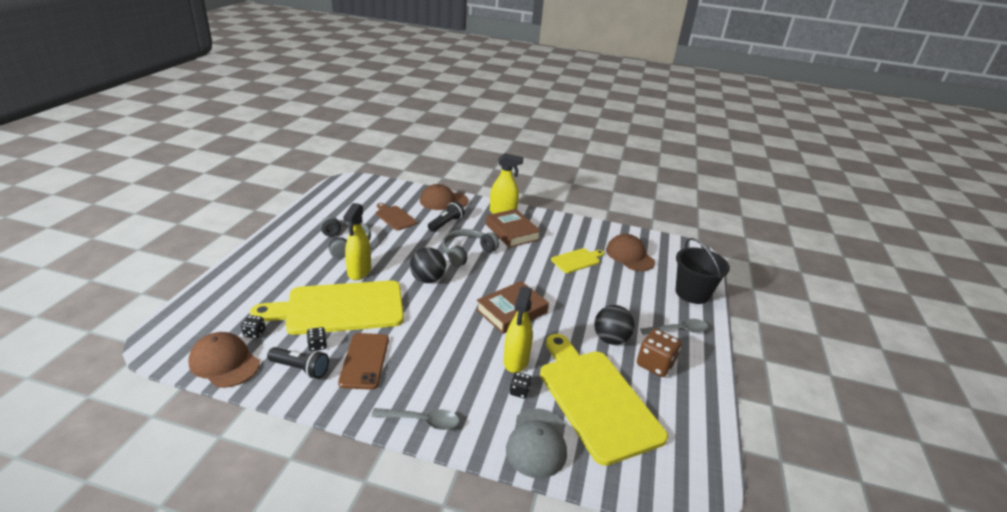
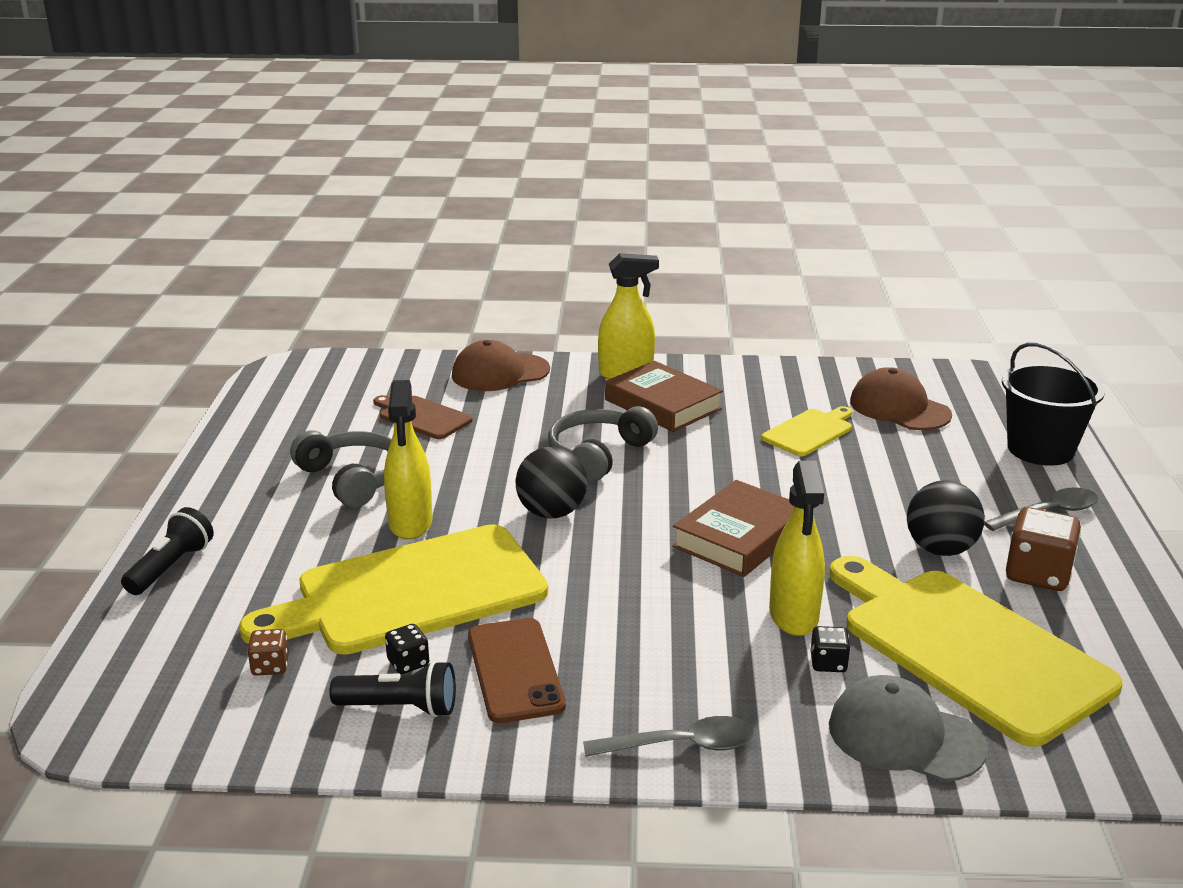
camera: 10 degrees left, 5 degrees down
brown cap [188,332,260,388] -> none
black dice [241,315,266,339] -> brown dice [247,629,289,676]
black flashlight [428,201,465,232] -> black flashlight moved to [121,507,214,595]
grey cap [506,408,567,478] -> grey cap turned 120 degrees clockwise [829,675,988,782]

